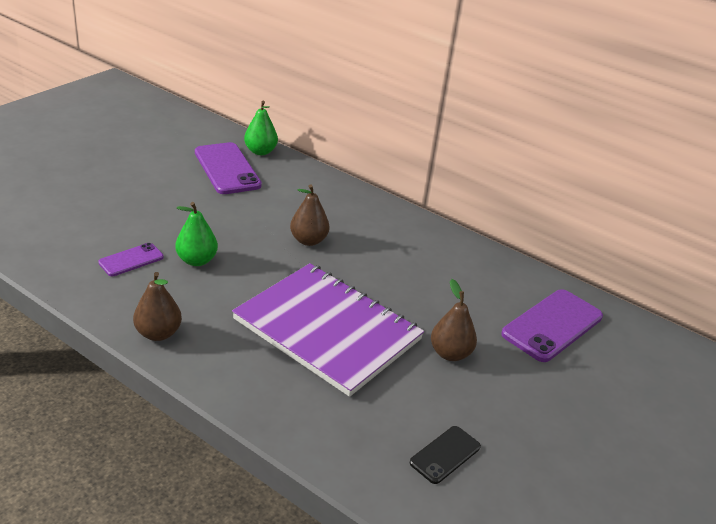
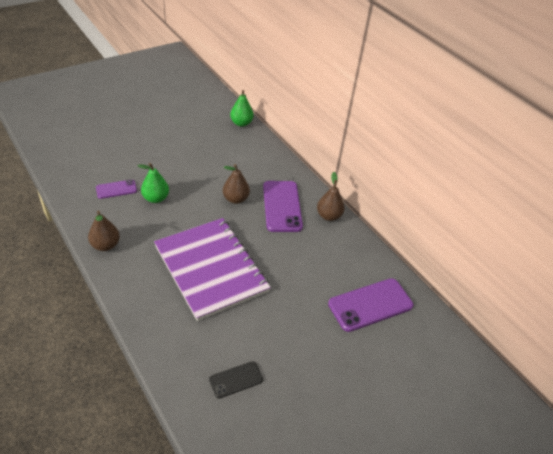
camera: 20 degrees right, 10 degrees up
purple phone [195,142,262,194] -> purple phone moved to [263,181,303,232]
brown pear [431,279,477,361] -> brown pear moved to [317,172,345,221]

